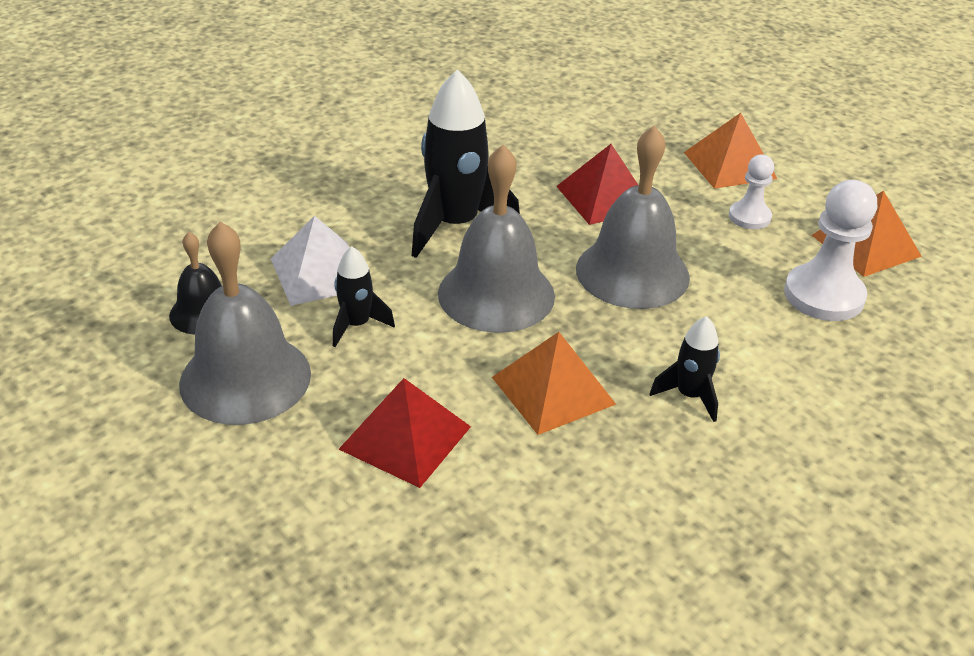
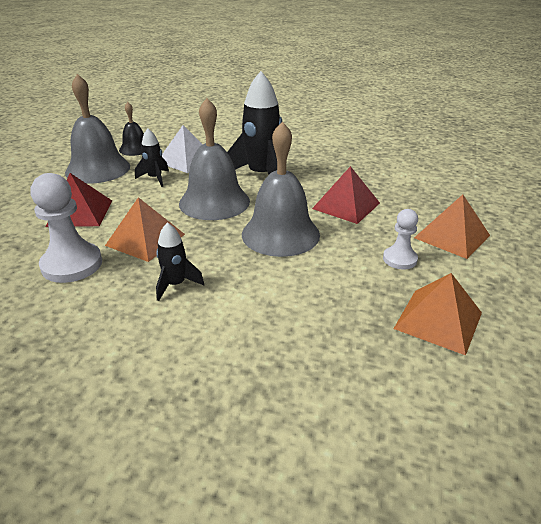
camera: 60 degrees right, 5 degrees down
white pawn [784,180,877,321] -> white pawn moved to [31,173,102,283]

